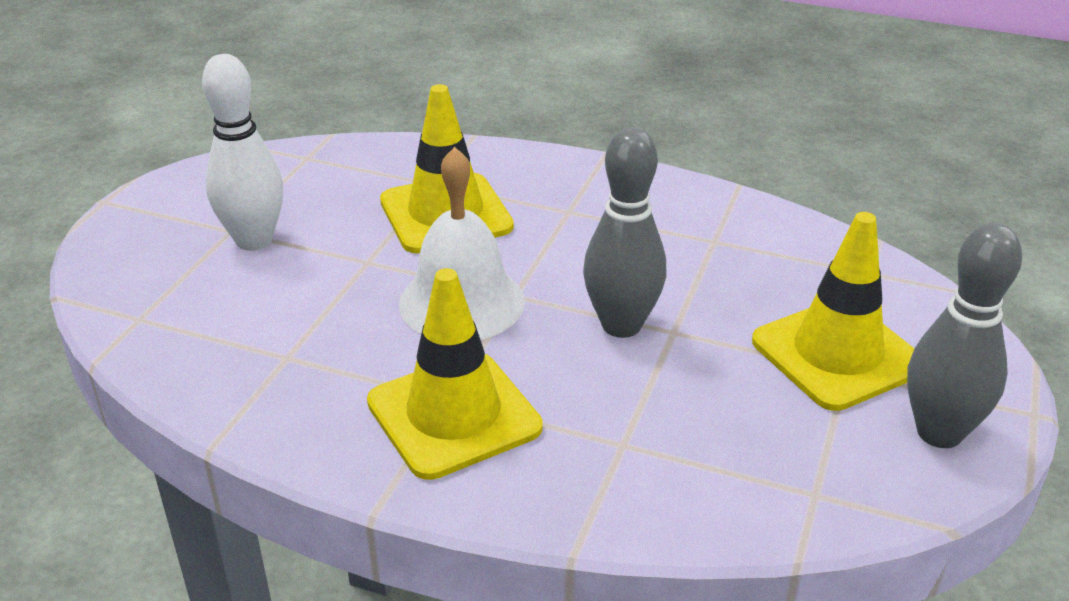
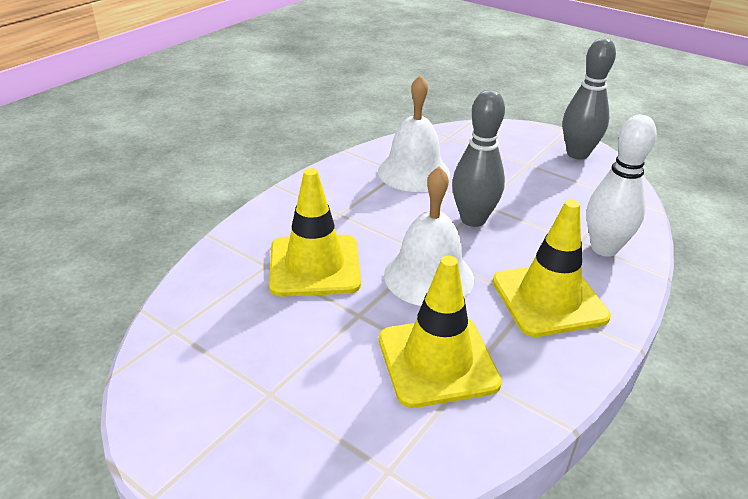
camera: 75 degrees left, 0 degrees up
white bowling pin [202,54,283,251] -> white bowling pin moved to [586,115,657,257]
yellow traffic cone [752,212,914,411] -> yellow traffic cone moved to [379,256,502,408]
none -> white bell [378,75,450,192]

